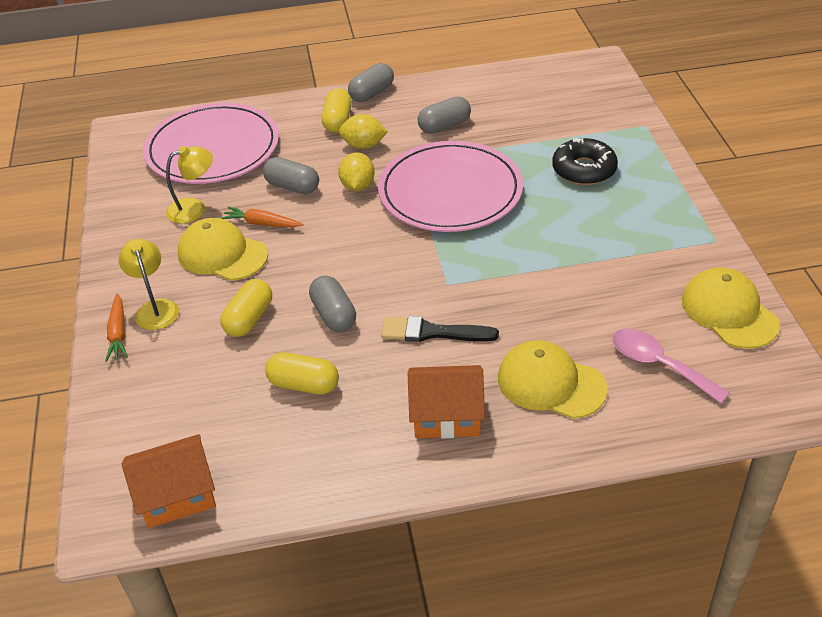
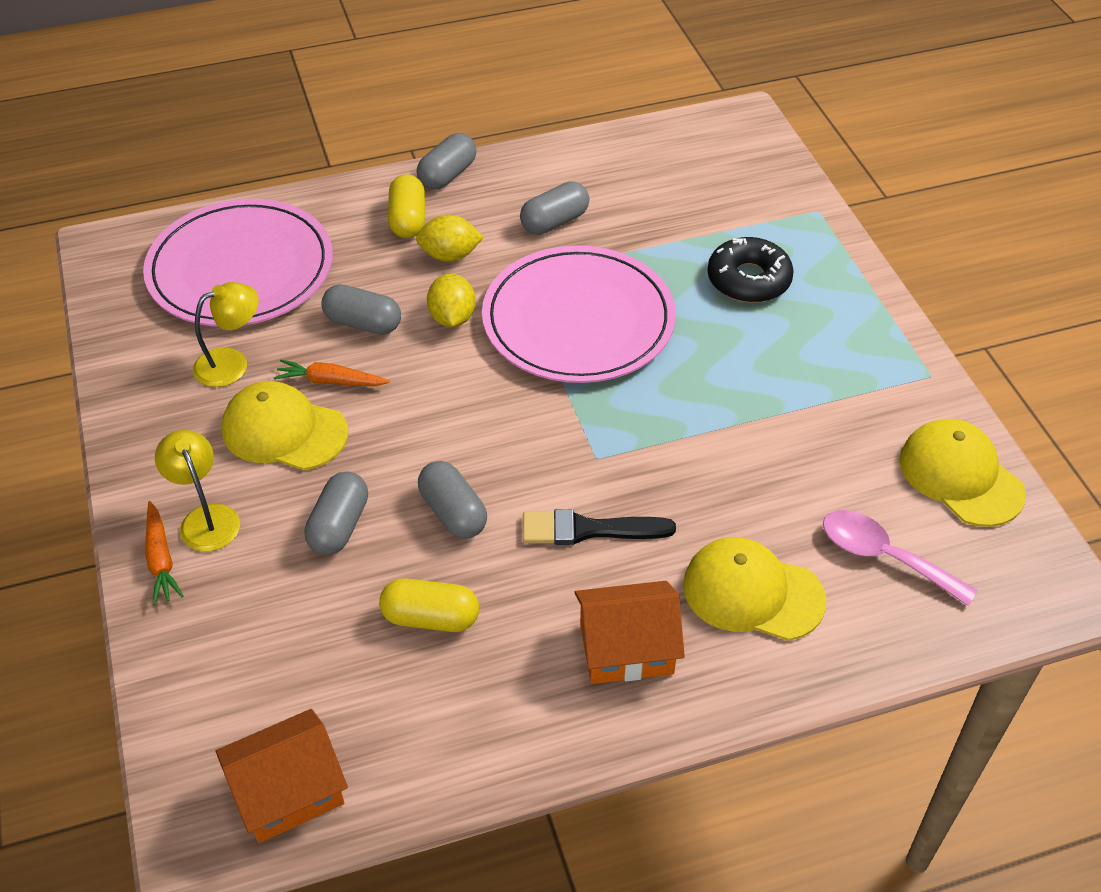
camera: 10 degrees left, 5 degrees up
yellow capsule [220,279,272,337] -> grey capsule [304,472,368,555]

